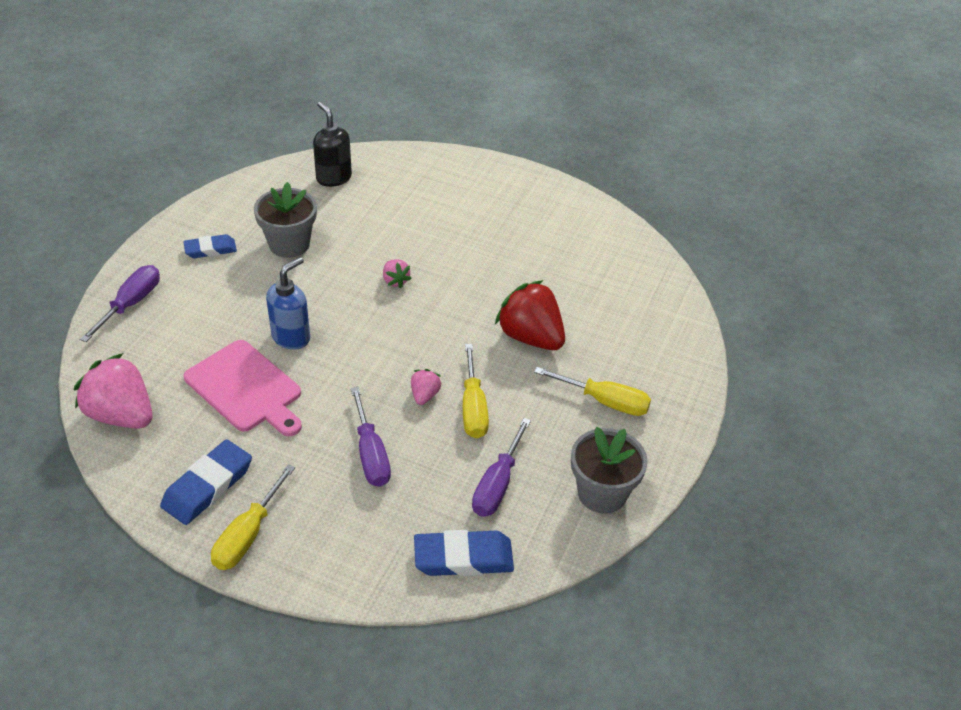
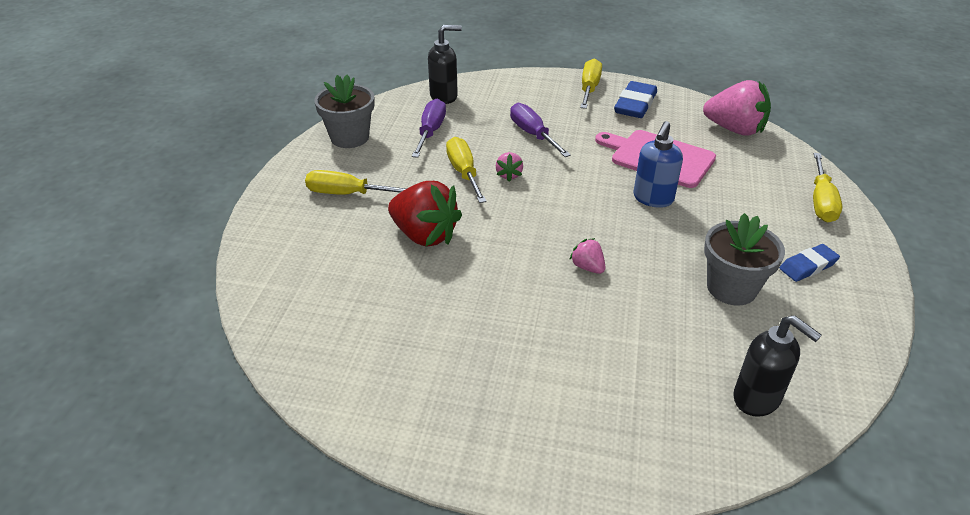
camera: 170 degrees right, 5 degrees down
purple screwdriver [80,265,160,342] -> yellow screwdriver [813,153,842,222]
blue eraser [414,530,514,576] -> black soap dispenser [428,25,462,104]

